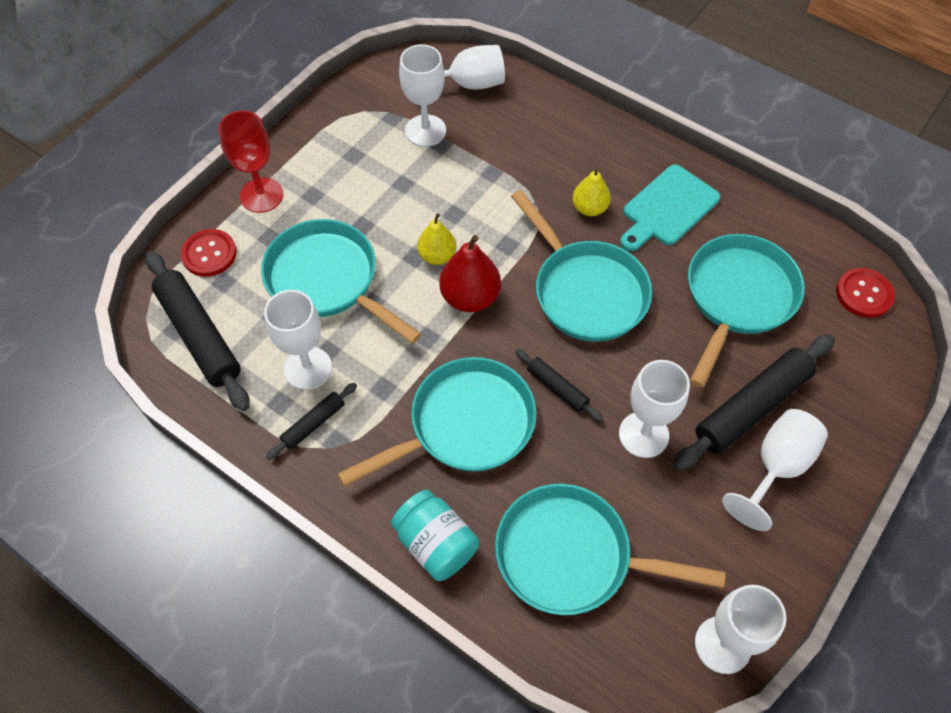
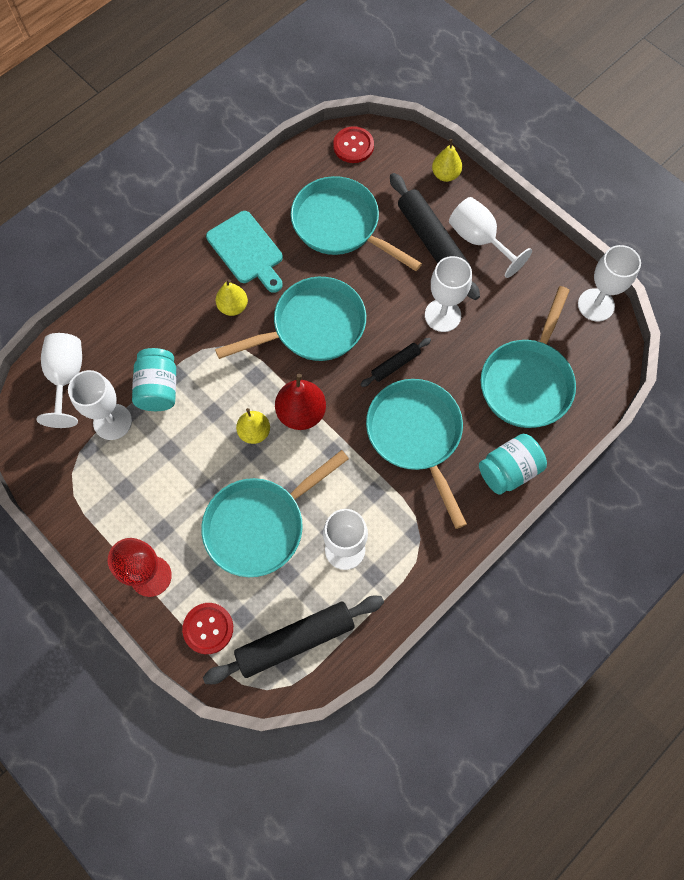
camera: 80 degrees left, 10 degrees up
black rolling pin [266,383,357,460] -> none
none -> turquoise jar [132,348,176,411]
none -> yellow pear [432,139,462,182]

